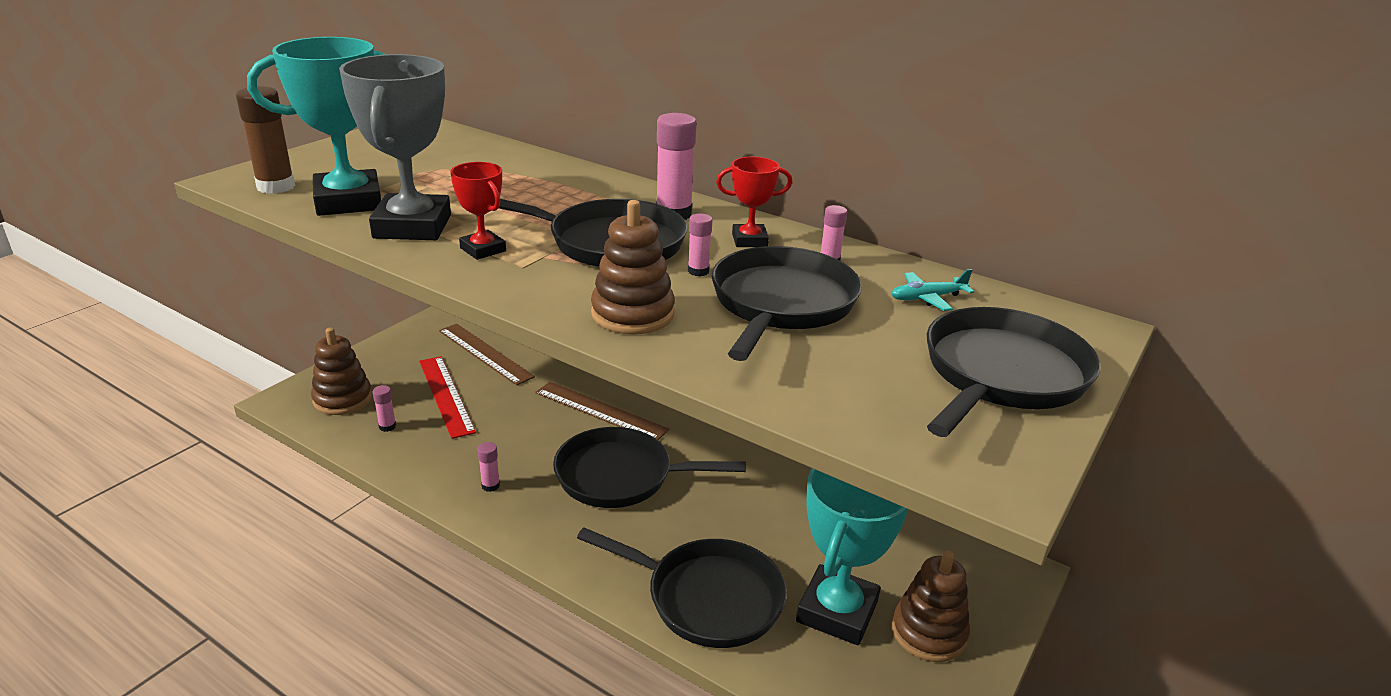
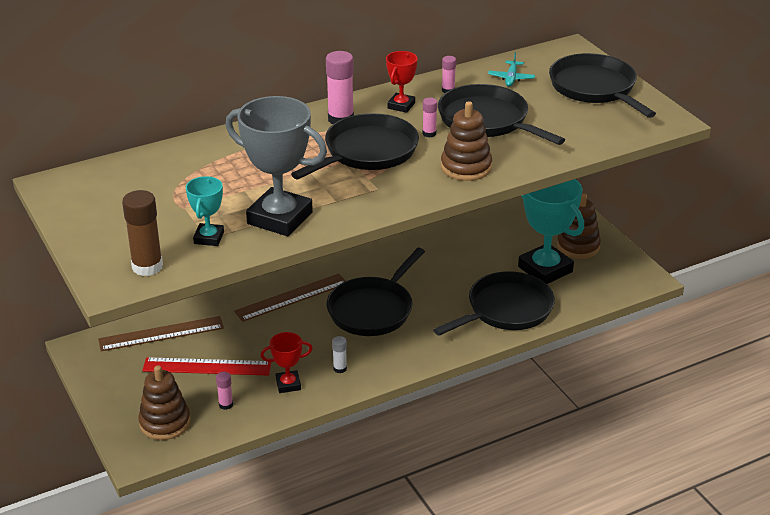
camera: 60 degrees left, 5 degrees up
turquoise trophy [247,37,387,216] -> turquoise trophy [186,176,224,246], size x0.51
red trophy [450,162,506,260] -> red trophy moved to [260,332,312,393]
pink glue stick [478,442,500,492] -> white glue stick [332,336,347,373]

